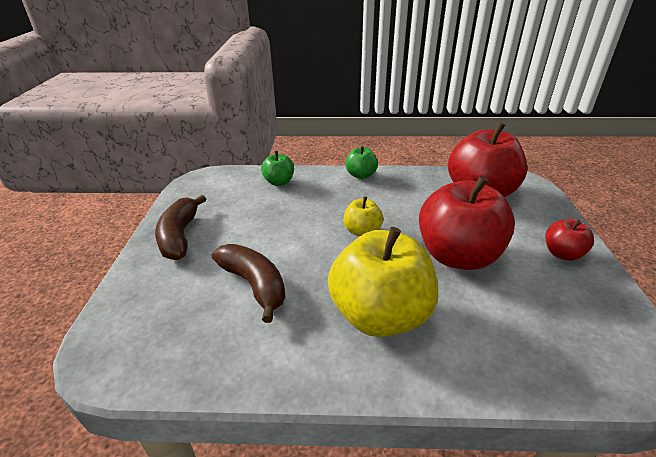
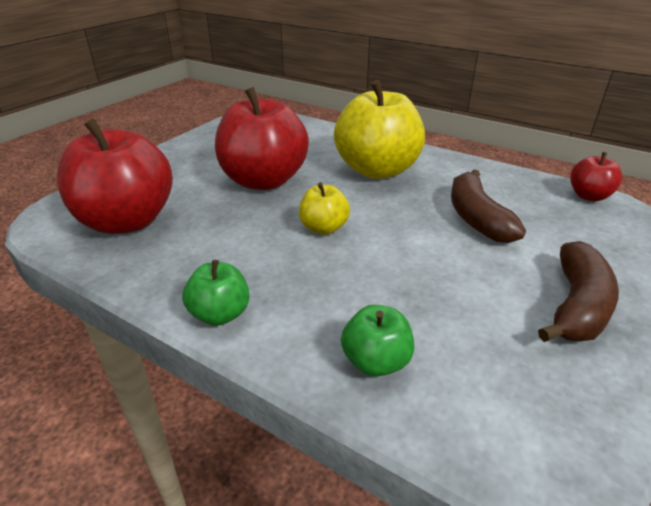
camera: 150 degrees left, 0 degrees up
red apple [545,219,594,261] -> red apple moved to [570,152,623,201]

